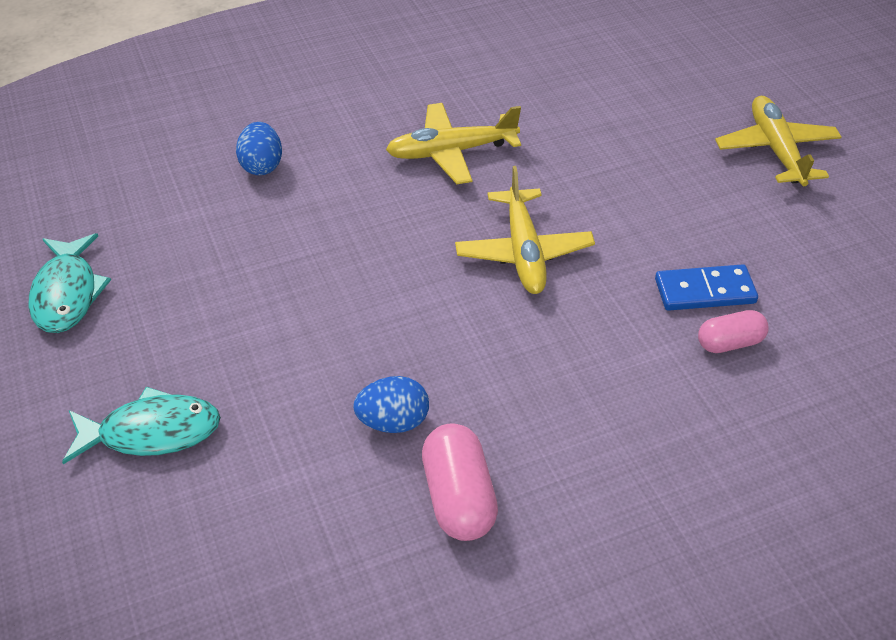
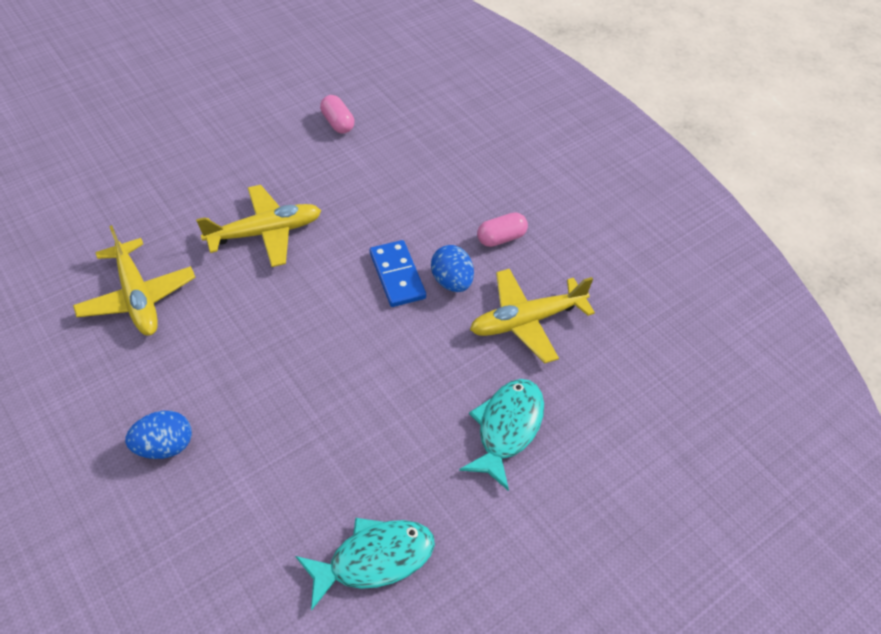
camera: 105 degrees left, 5 degrees up
turquoise fish [62,387,221,464] -> turquoise fish turned 45 degrees clockwise [459,379,544,491]
pink capsule [422,423,498,541] -> pink capsule [477,213,528,247], size x0.65
blue domino [655,264,758,311] -> blue domino moved to [370,240,426,307]
yellow plane [715,96,842,186] -> yellow plane moved to [470,269,595,363]

